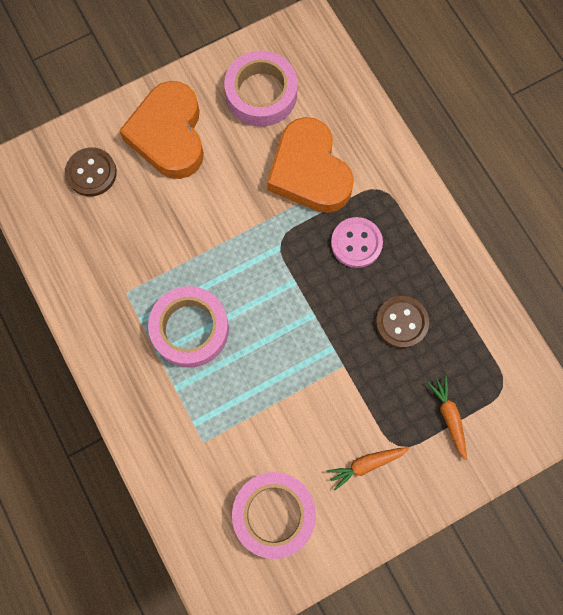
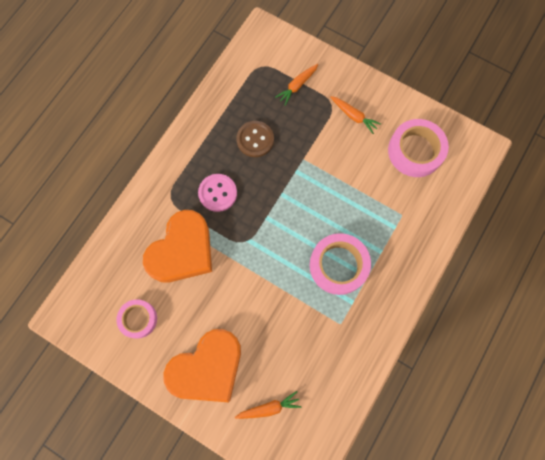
camera: 120 degrees left, 0 degrees up
brown button [65,147,117,196] -> orange carrot [235,391,301,419]
pink tape [224,50,298,127] -> pink tape [116,299,157,338], size x0.63

